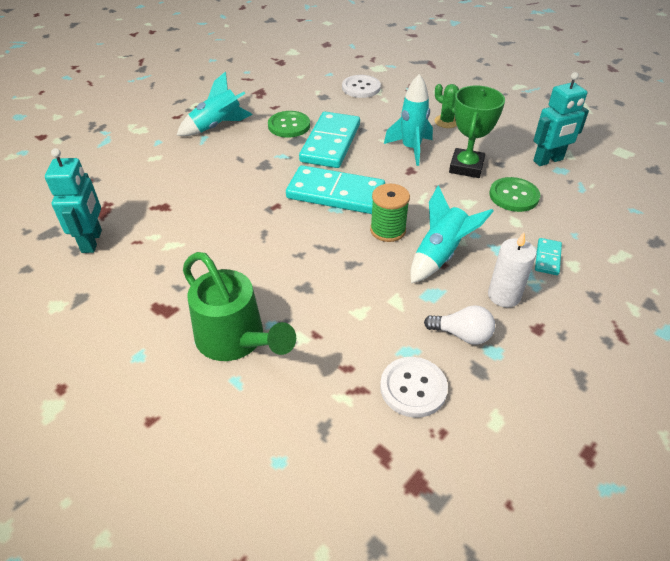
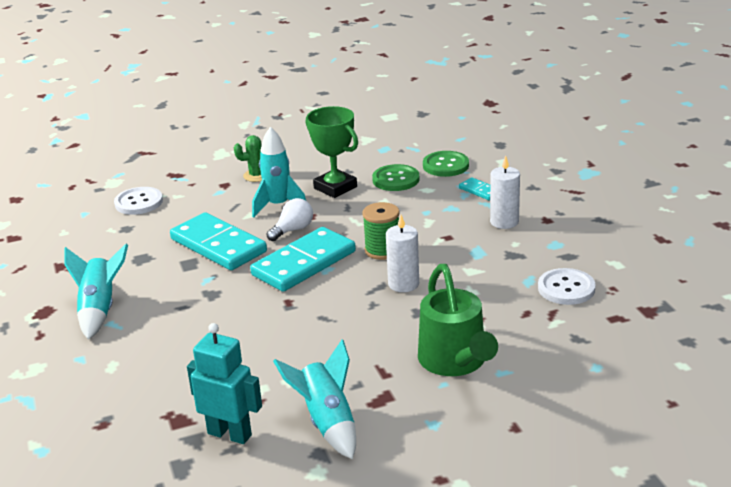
camera: 60 degrees left, 15 degrees down
green watering can [183,252,296,361] -> green watering can turned 90 degrees clockwise [418,264,498,376]
green button [268,111,310,138] -> green button moved to [423,151,469,177]
turquoise rocket [410,185,494,283] -> turquoise rocket moved to [273,339,356,459]
white light bulb [424,305,495,345] -> white light bulb moved to [267,198,313,241]
turquoise robot [533,72,589,166] -> none
none -> white candle [386,215,419,292]

